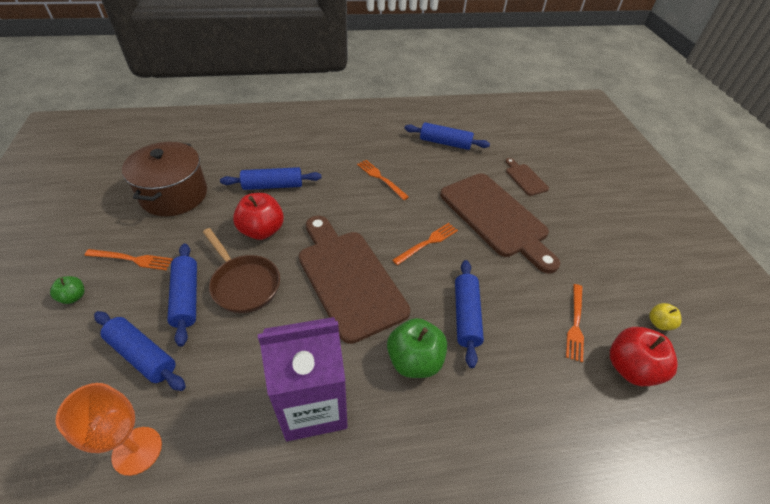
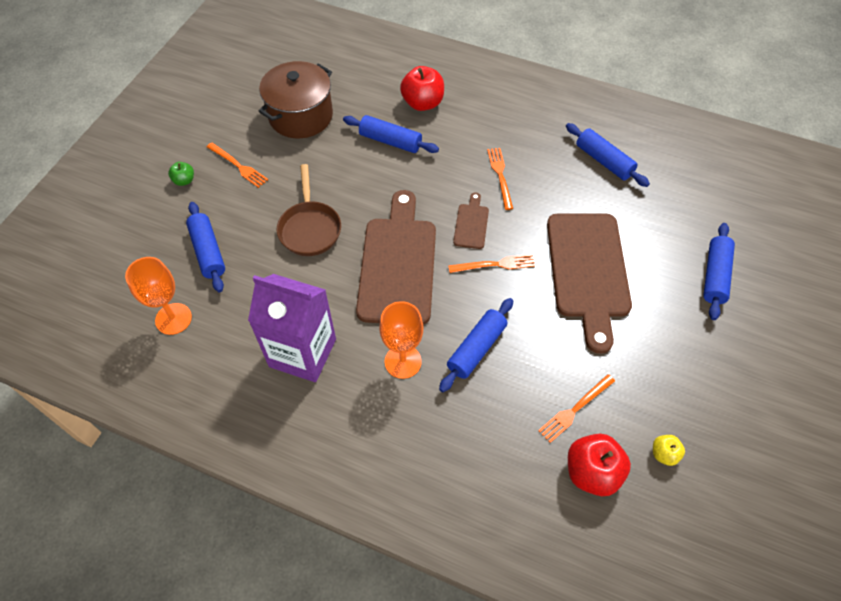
camera: 35 degrees right, 10 degrees up
blue rolling pin [167,243,197,347] -> blue rolling pin moved to [703,223,735,320]
red apple [233,193,284,240] -> red apple moved to [400,66,444,111]
green apple [387,318,447,378] -> orange goblet [379,301,423,379]
brown cutting board [505,158,549,196] -> brown cutting board moved to [453,192,489,249]

